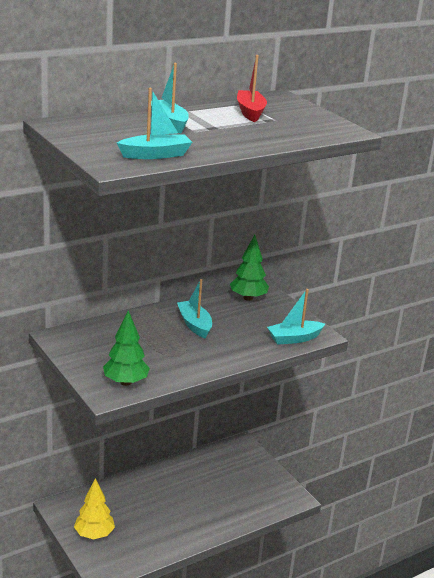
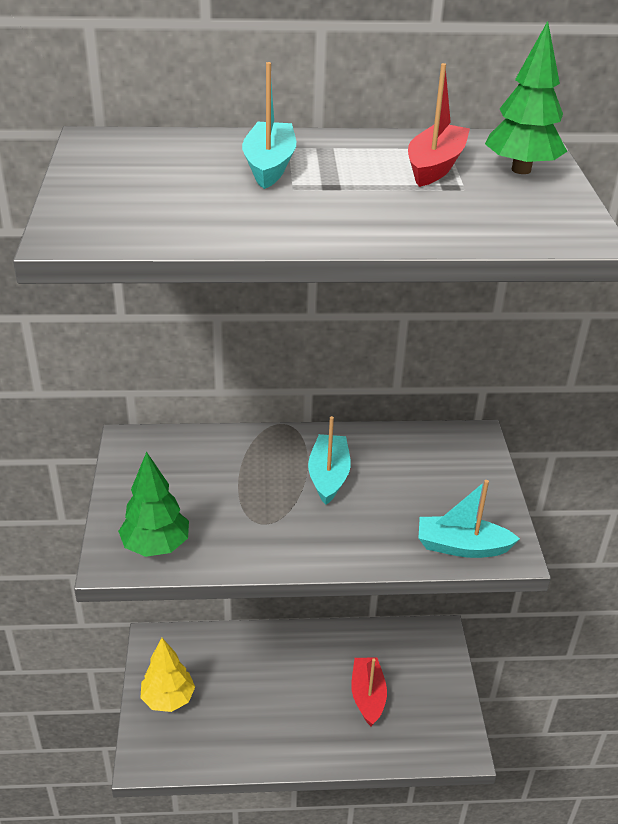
camera: 30 degrees right, 10 degrees up
turquoise boat [117,88,192,159] -> none
green tree [230,235,269,301] -> green tree moved to [485,21,567,174]
none -> red boat [351,657,387,726]

